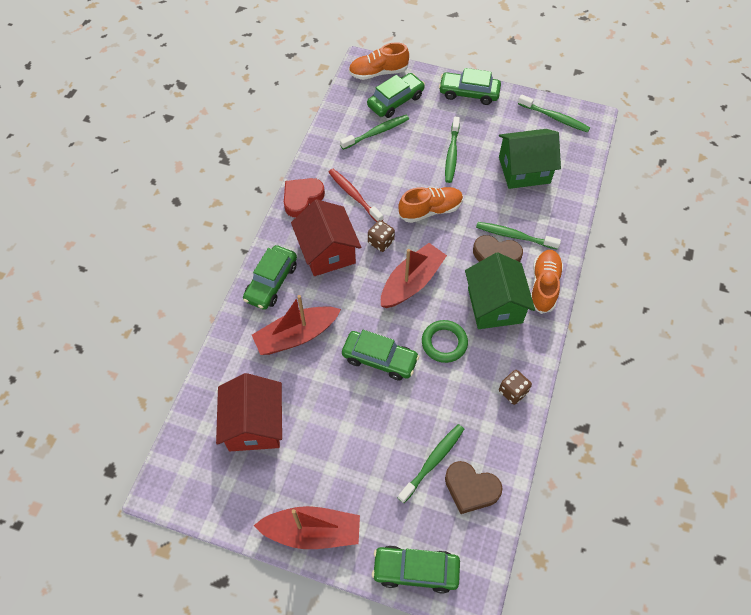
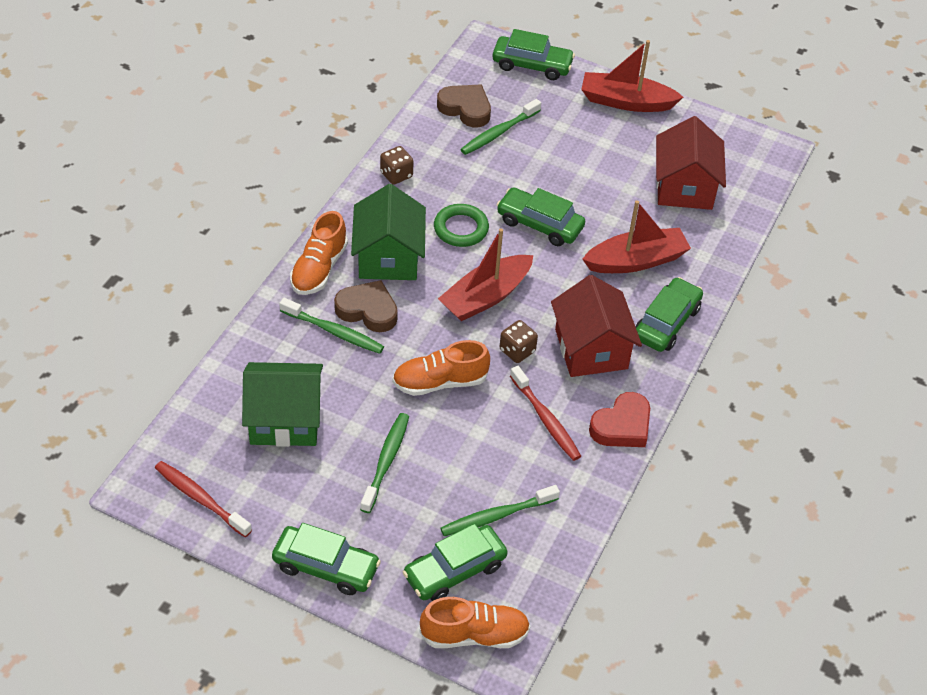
camera: 175 degrees left, 10 degrees down
green toothbrush [518,95,590,133] -> red toothbrush [155,461,252,537]

